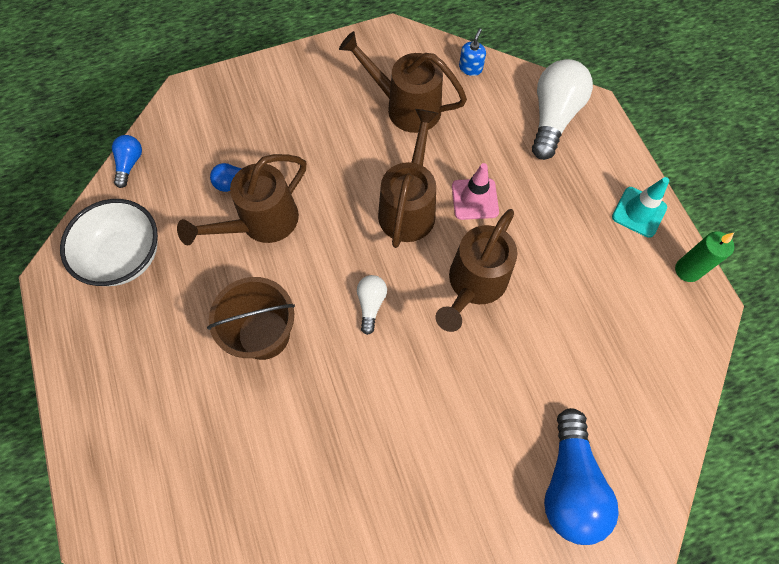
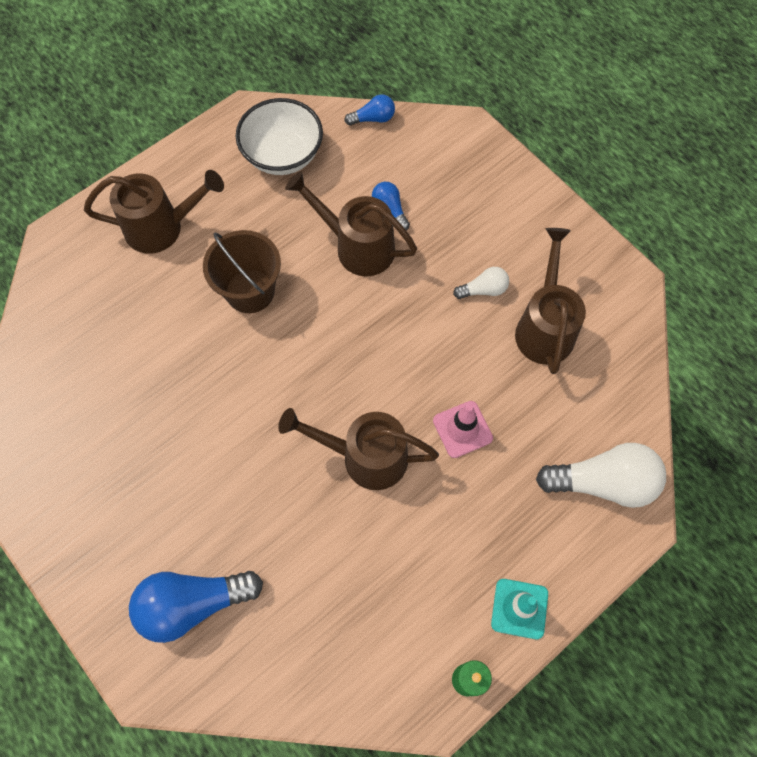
camera: 70 degrees right, 0 degrees up
white light bulb [357,275,387,335] -> white light bulb moved to [453,267,509,299]
brown watering can [378,109,439,248] -> brown watering can moved to [84,170,224,254]
blue soap dispenser [459,28,486,76] -> none

